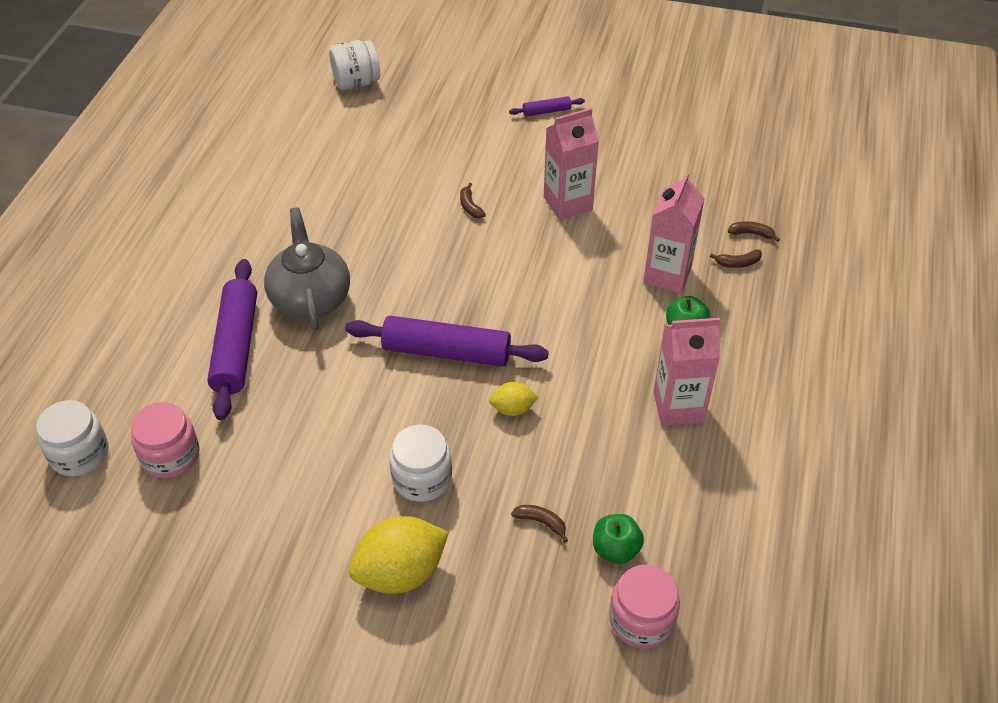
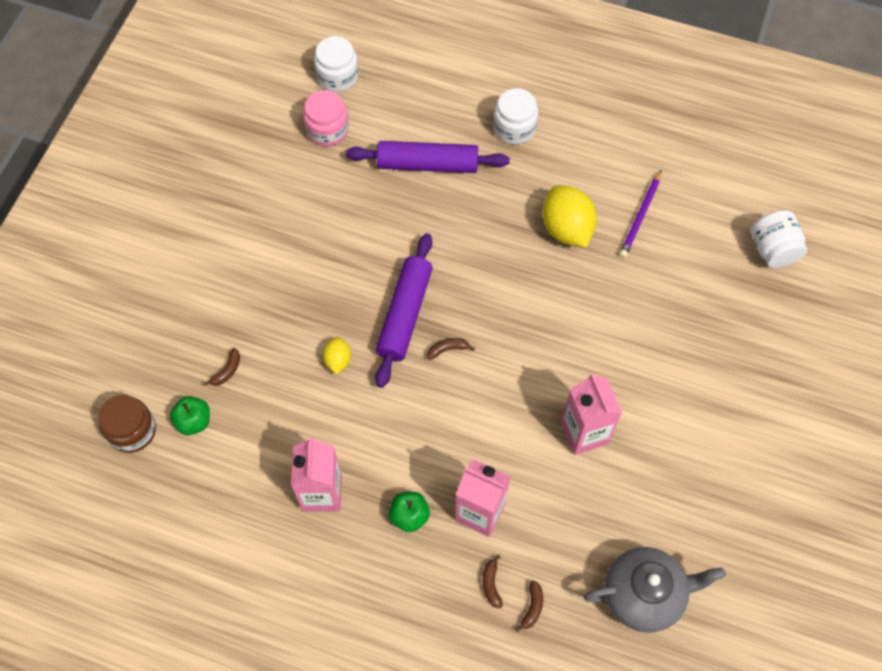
camera: 95 degrees right, 15 degrees up
grey teapot [264,207,350,330] -> grey teapot moved to [583,547,726,633]
yellow lemon [349,516,449,594] -> yellow lemon moved to [543,185,597,248]
white jar [389,425,452,502] -> white jar moved to [493,88,538,144]
brown banana [460,183,486,218] -> brown banana moved to [427,338,475,360]
purple rolling pin [509,96,585,116] -> none
pink jar [609,565,680,649] -> brown jar [98,395,156,453]
none -> purple pencil [619,171,661,258]

